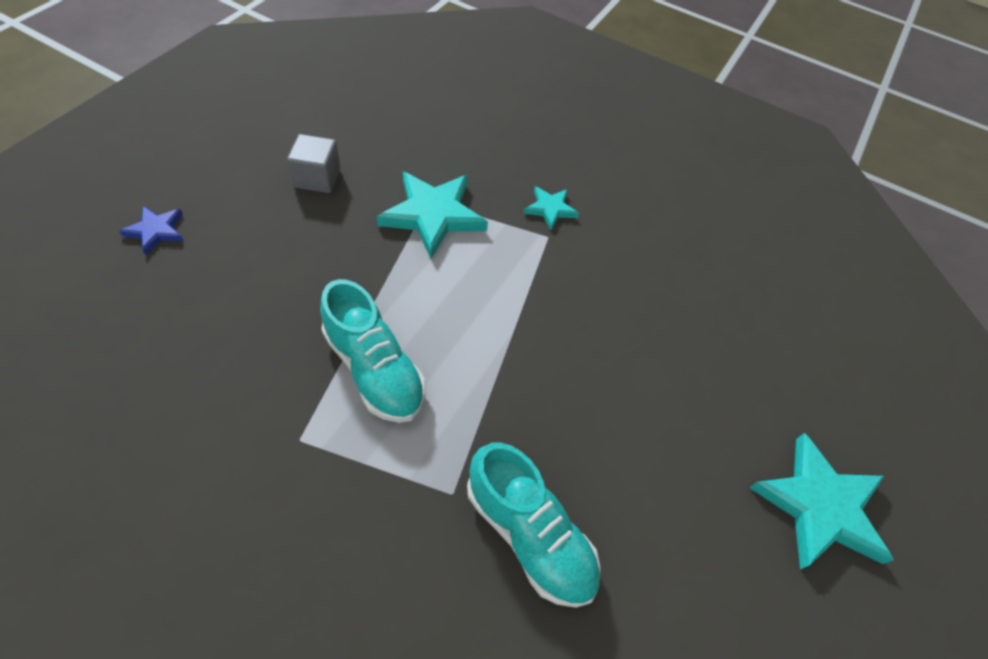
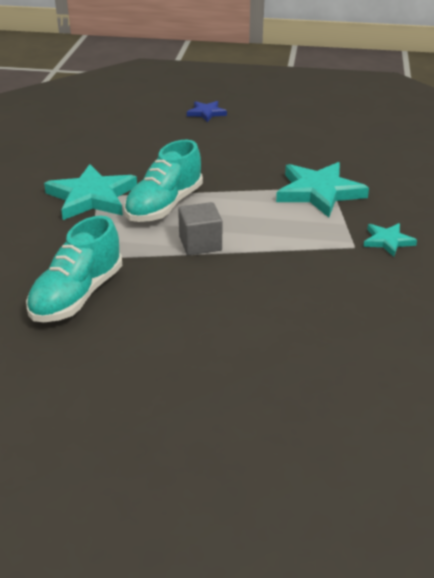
camera: 75 degrees right, 20 degrees down
grey cube [287,134,341,193] -> grey cube moved to [178,202,222,255]
turquoise star [749,433,894,569] -> turquoise star moved to [44,164,137,220]

